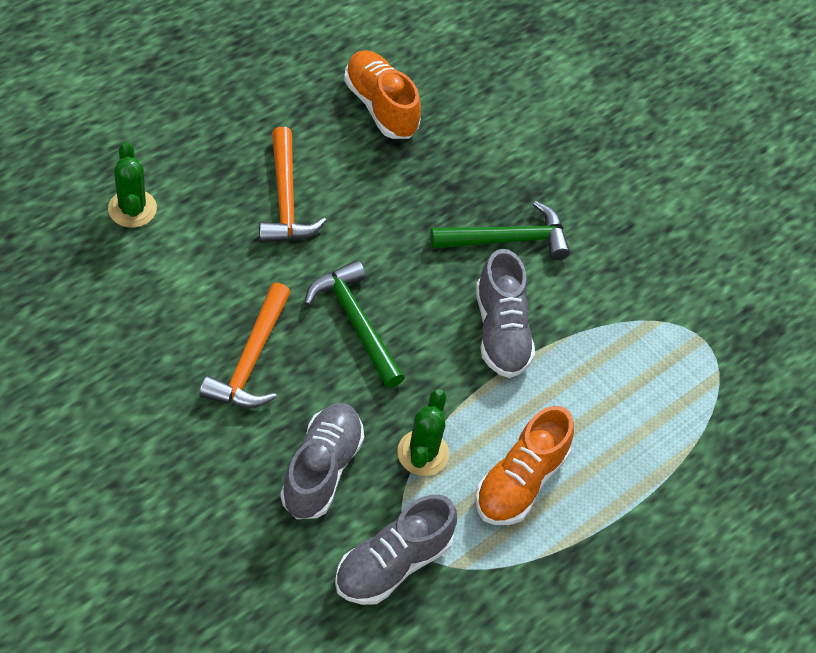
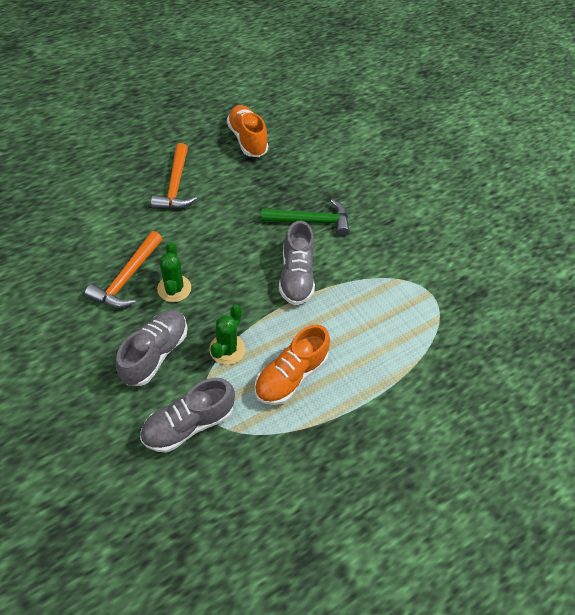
camera: 10 degrees right, 0 degrees up
green cactus [108,142,157,228] -> green cactus moved to [157,242,191,302]
green hammer [305,260,405,388] -> none

